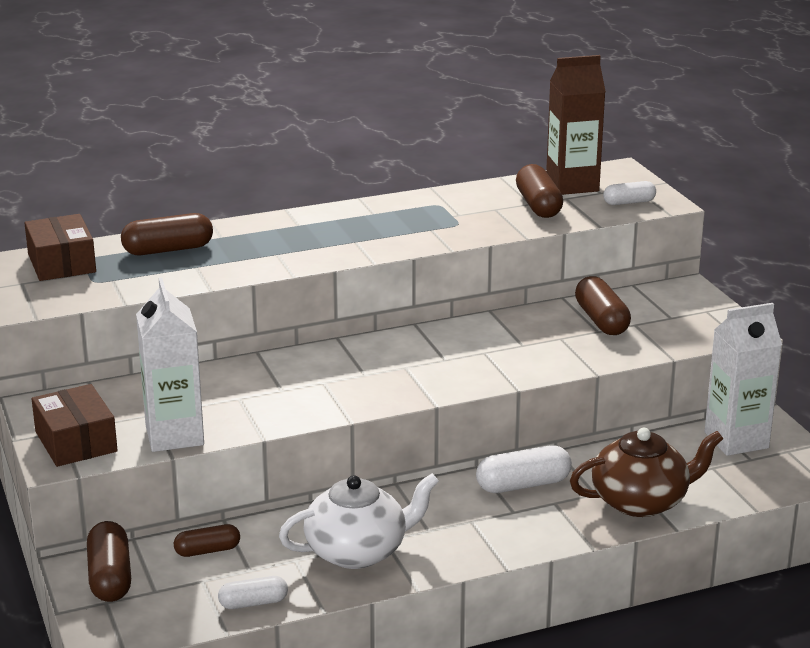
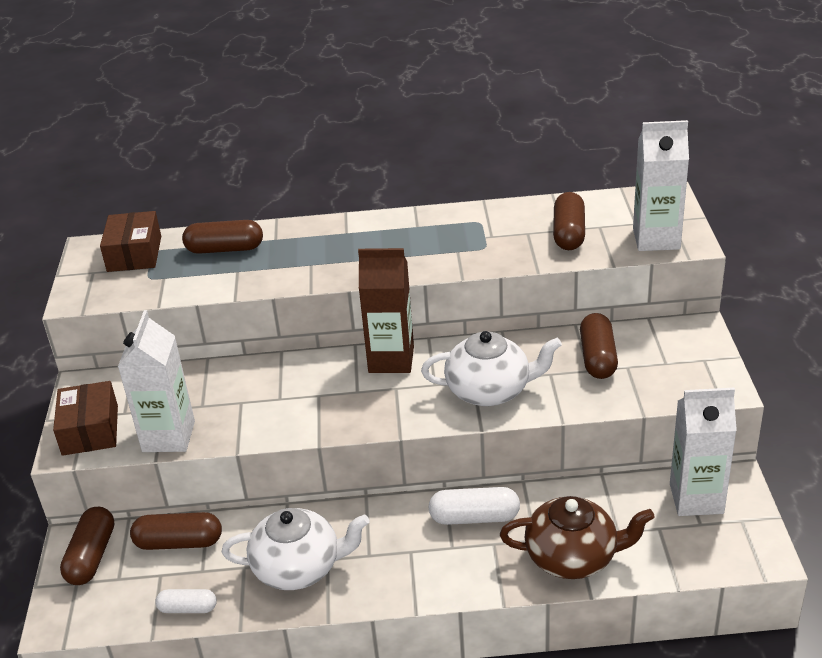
camera: 20 degrees right, 10 degrees up
brown capsule [174,524,240,557] -> brown capsule [130,512,222,550], size x1.58
brown carton [546,55,606,195] -> brown carton moved to [358,248,414,373]
white capsule [603,181,656,205] -> white carton [633,120,689,251]
none -> white teapot [421,331,562,406]

